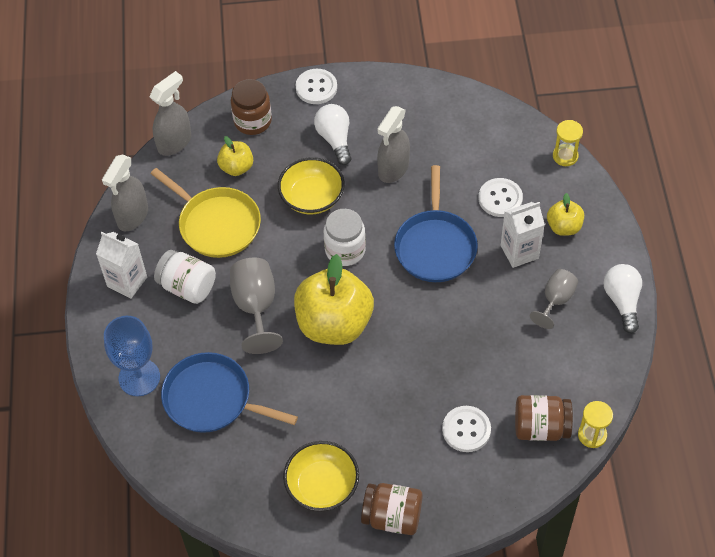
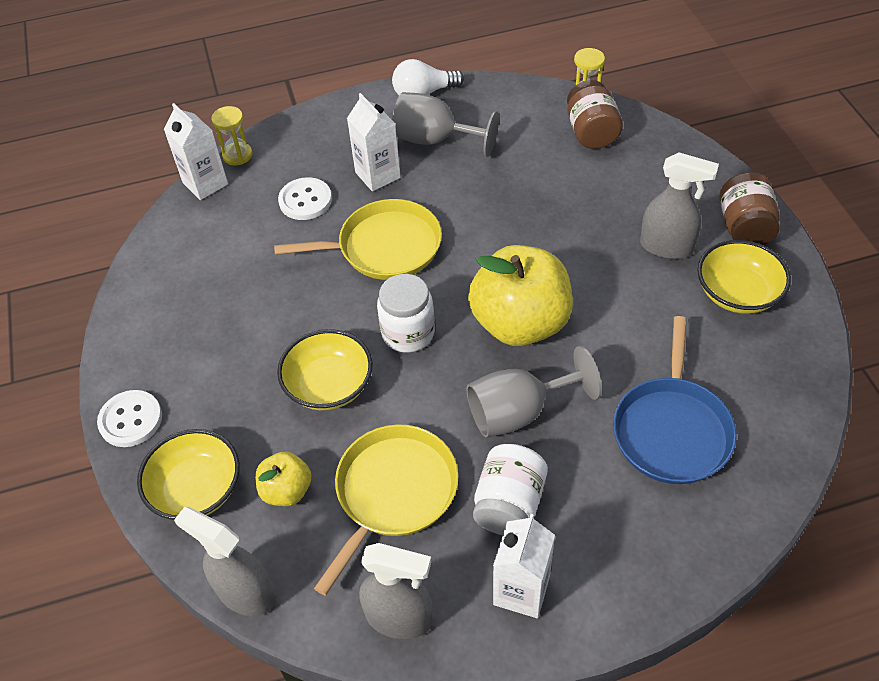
camera: 100 degrees left, 5 degrees down
blue goblet [104,316,160,396] -> none
brown jar [231,79,272,135] -> yellow bowl [137,429,240,520]
white light bulb [314,104,351,165] -> none
grey spray bottle [377,106,410,183] -> grey spray bottle moved to [640,152,719,259]
blue pan [394,165,478,282] -> yellow pan [274,199,442,280]
white button [442,406,491,452] -> none
grey goblet [530,269,578,329] -> grey goblet [392,92,499,157], size x1.55
yellow apple [547,193,584,236] -> none
none -> white carton [164,103,228,200]

